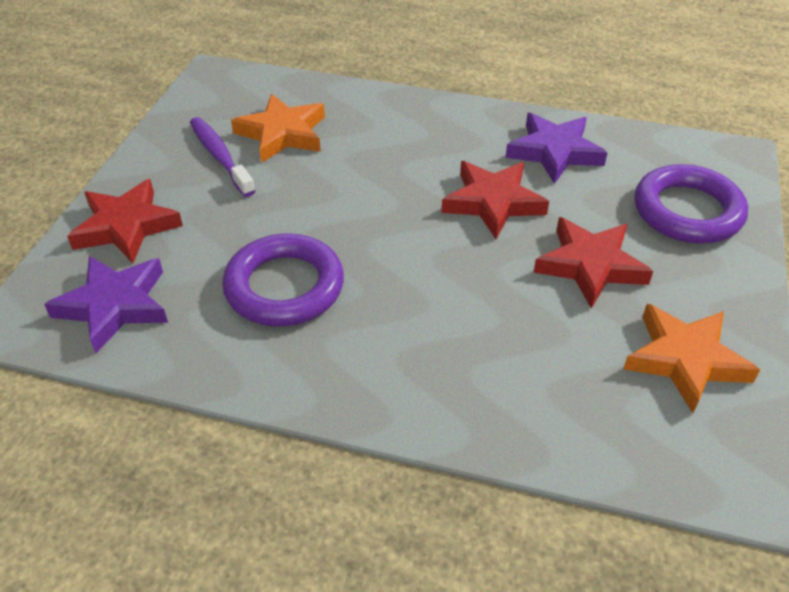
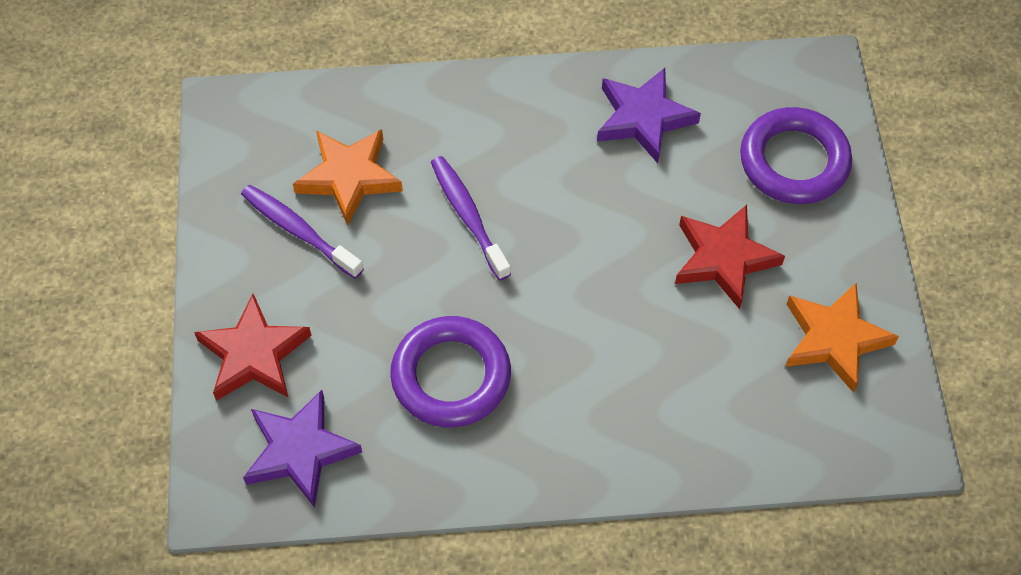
camera: 20 degrees left, 15 degrees up
red star [441,161,549,239] -> none
none -> purple toothbrush [431,156,511,281]

